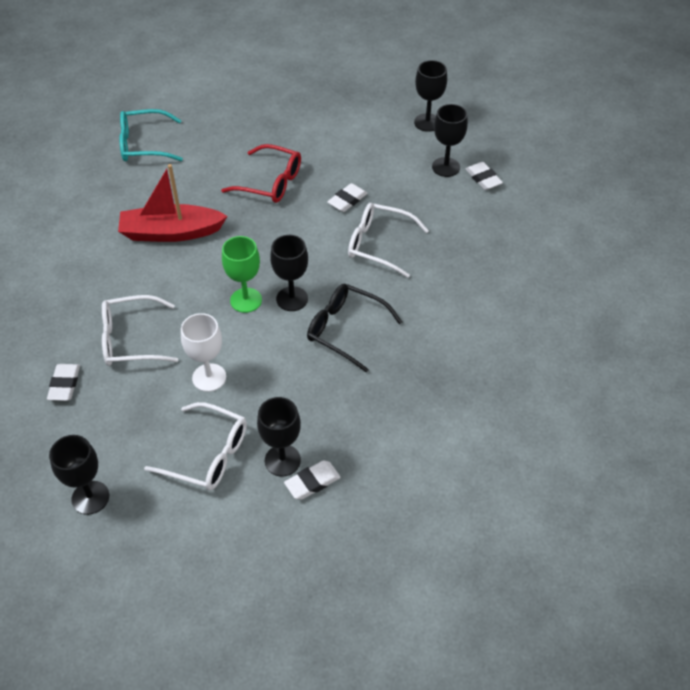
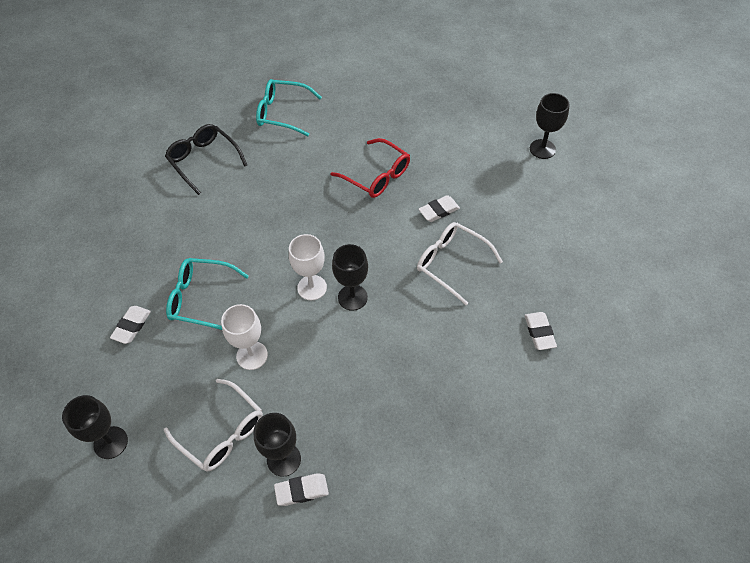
camera: 20 degrees right, 5 degrees up
white glasses [102,295,178,366] -> turquoise glasses [166,258,249,330]
red boat [118,164,228,242] -> none
green goblet [222,236,262,313] -> white goblet [289,234,327,300]
black glasses [307,284,402,372] -> black glasses moved to [165,124,247,195]
black goblet [432,104,468,177] -> none
white eraser [466,162,503,190] -> white eraser moved to [525,312,557,350]

